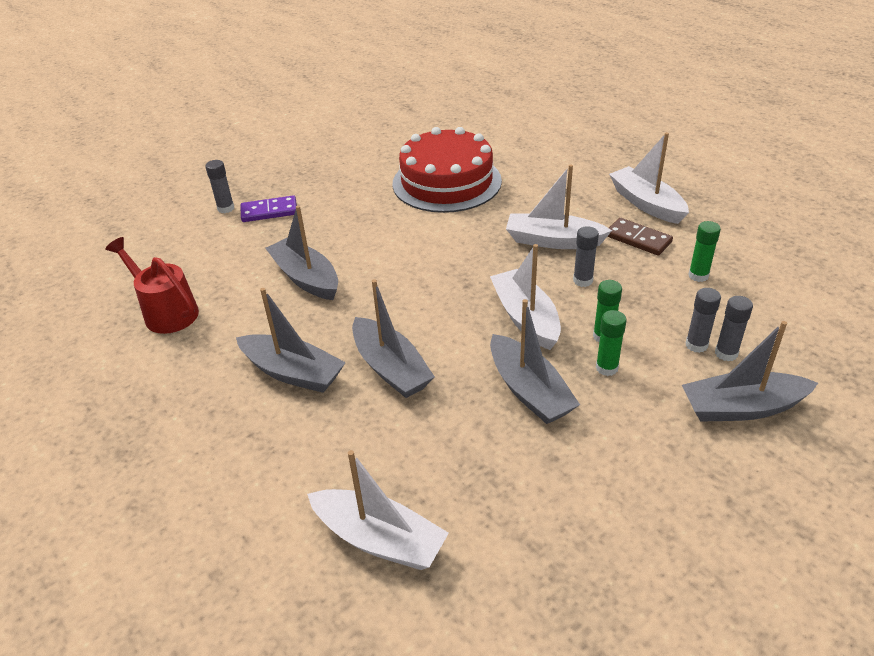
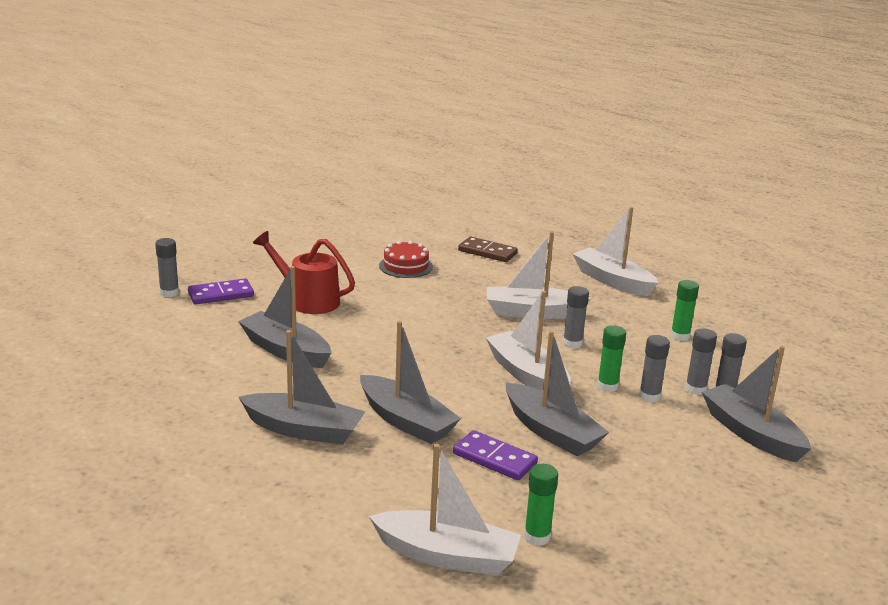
camera: 15 degrees left, 15 degrees down
red watering can [105,237,199,334] -> red watering can moved to [253,231,355,314]
red cake [393,127,502,213] -> red cake [379,241,433,278], size x0.46
green glue stick [596,310,627,376] -> green glue stick moved to [524,464,558,546]
brown domino [607,218,673,256] -> brown domino moved to [458,237,518,262]
grey boat [682,321,818,422] -> grey boat turned 75 degrees clockwise [702,345,811,462]
none -> purple domino [453,430,538,480]
none -> grey glue stick [639,335,670,402]

